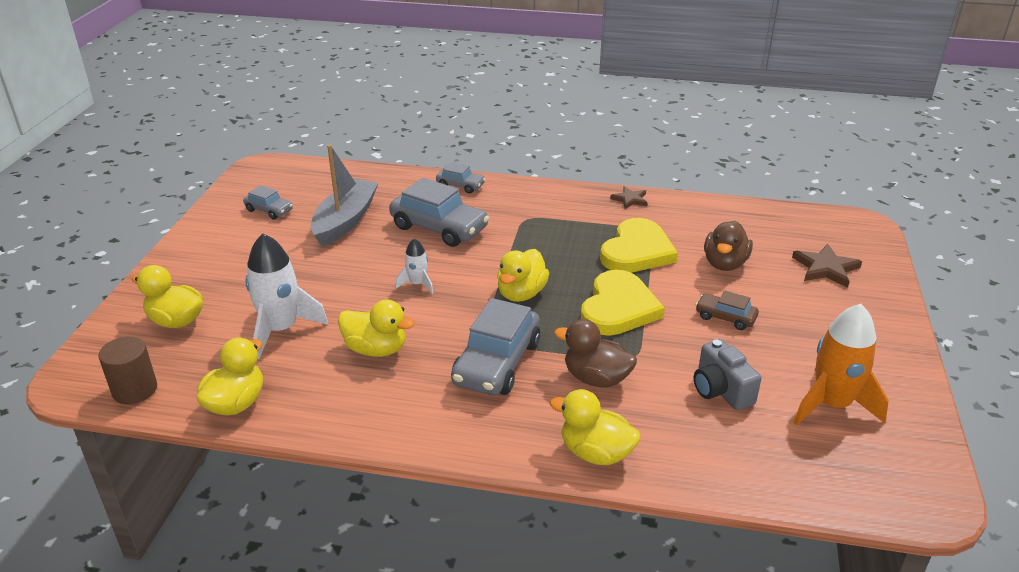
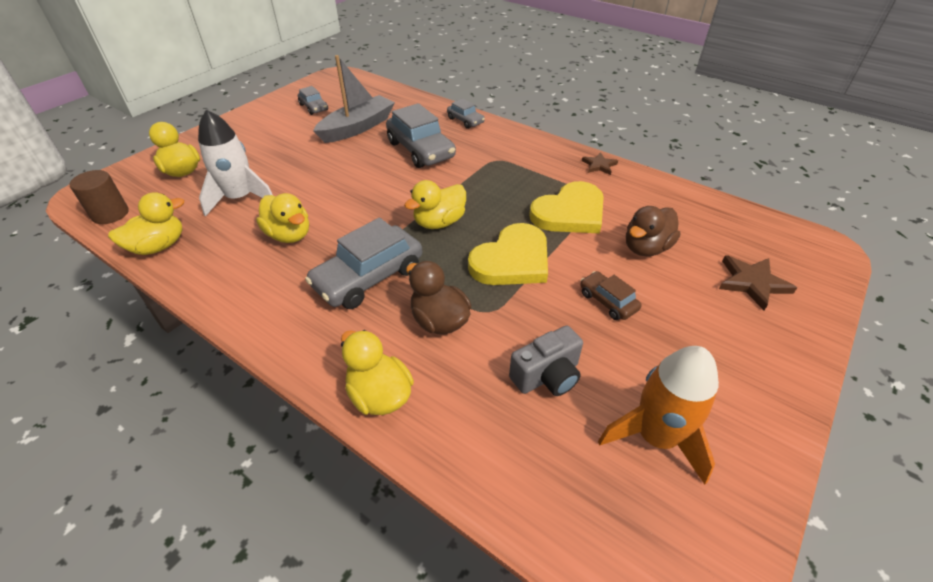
camera: 25 degrees right, 10 degrees up
white rocket [396,238,433,294] -> none
grey camera [694,339,762,410] -> grey camera turned 120 degrees counterclockwise [509,326,583,396]

